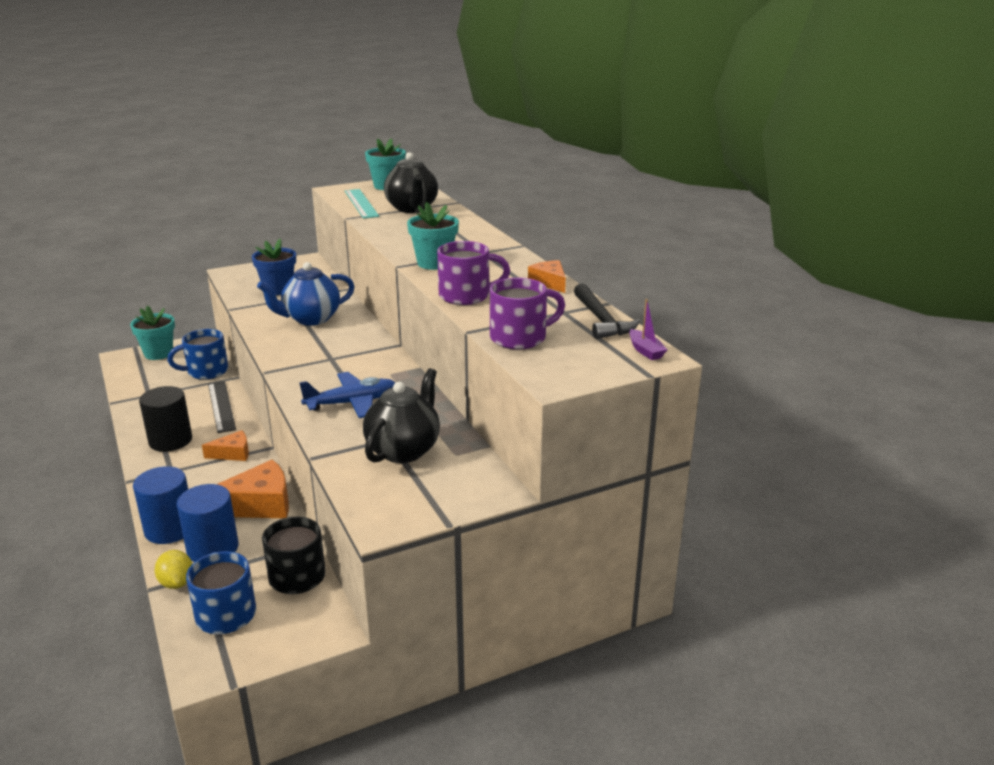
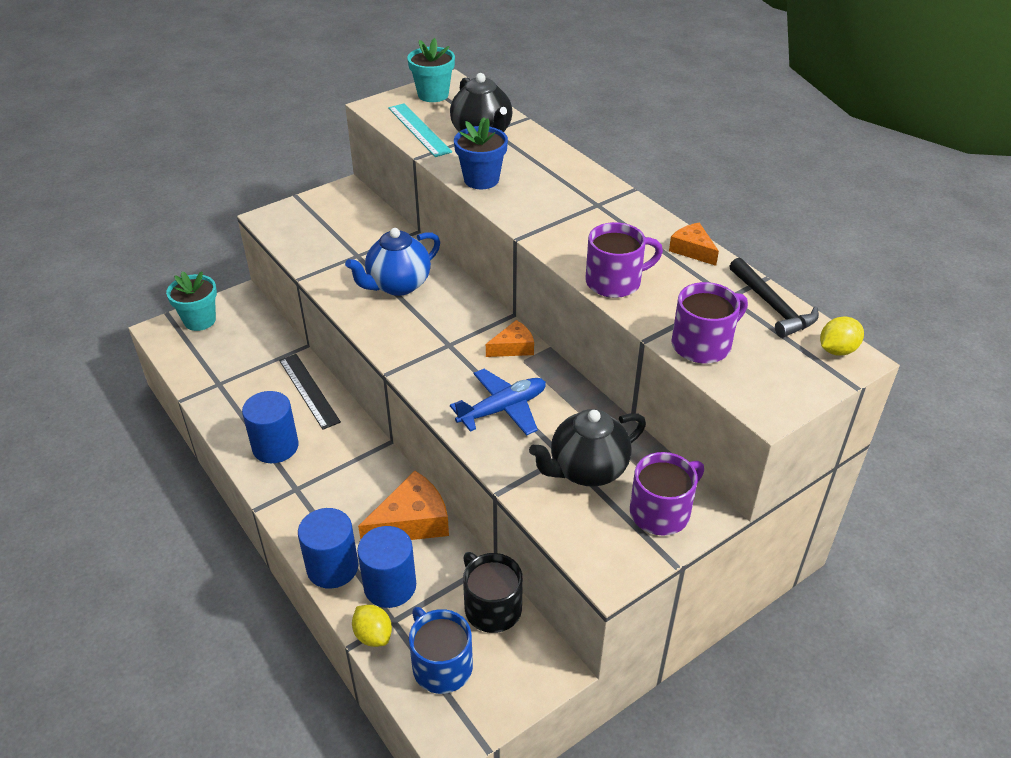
camera: 10 degrees left, 15 degrees up
black cylinder [139,386,192,452] -> blue cylinder [242,391,299,463]
blue mug [167,329,228,380] -> none
orange cheese [202,430,249,461] -> orange cheese moved to [486,320,534,357]
blue flower pot [252,239,296,295] -> blue flower pot moved to [454,117,508,189]
black teapot [363,368,440,463] -> black teapot turned 135 degrees counterclockwise [529,409,646,486]
turquoise flower pot [407,202,459,270] -> none
purple boat [629,299,667,360] -> yellow lemon [820,317,864,356]
none -> purple mug [630,452,704,536]

